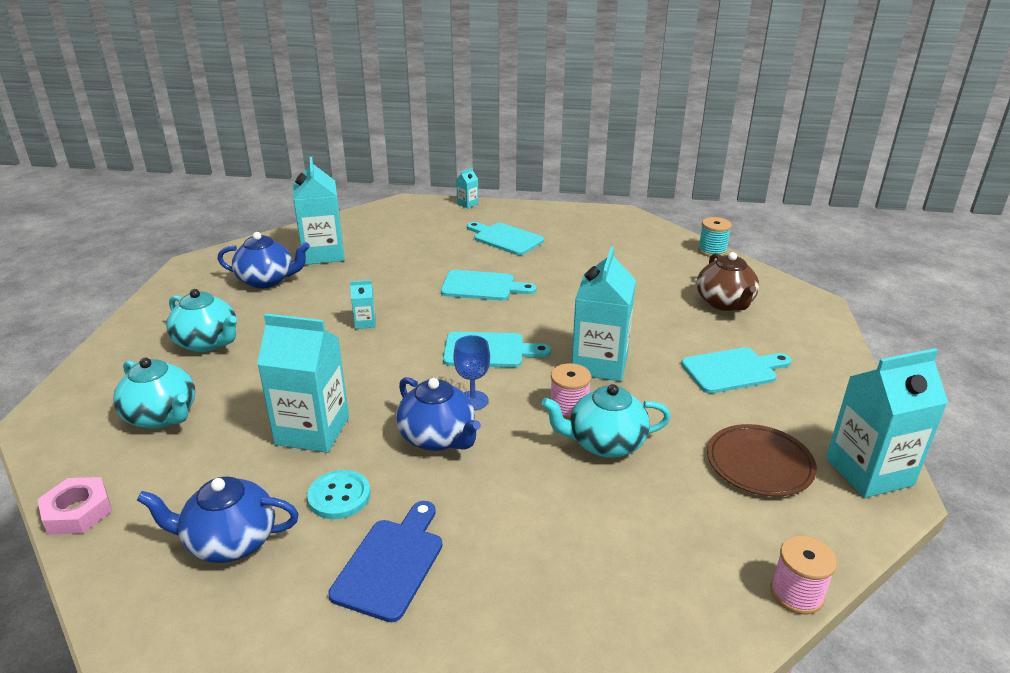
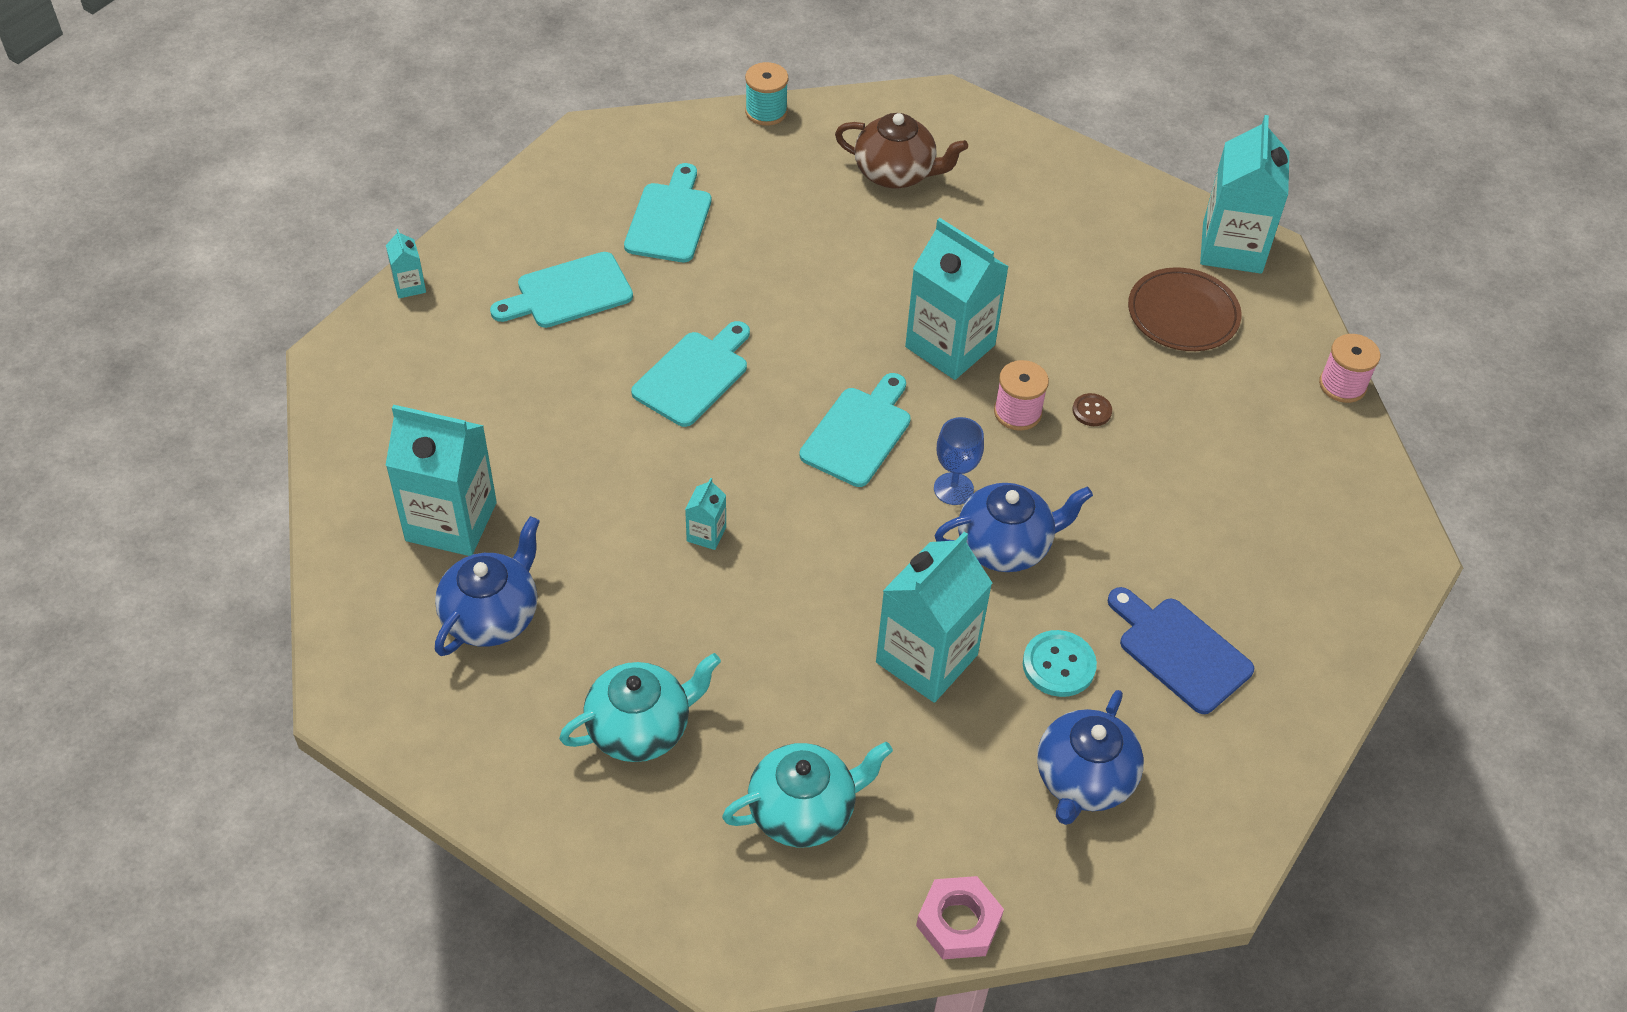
camera: 65 degrees left, 20 degrees up
turquoise teapot [541,384,671,458] -> brown button [1072,393,1112,426]
turquoise cutting board [681,347,791,393] -> turquoise cutting board moved to [624,163,711,262]

